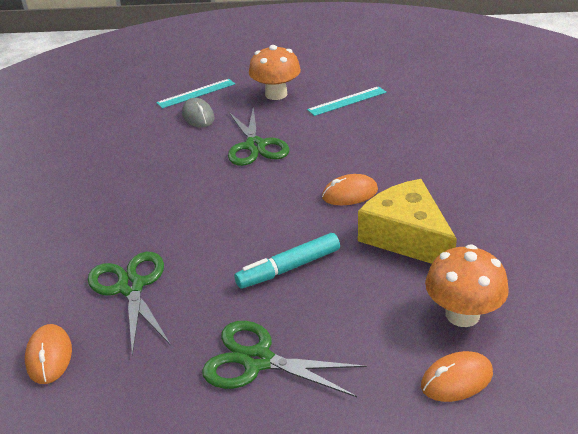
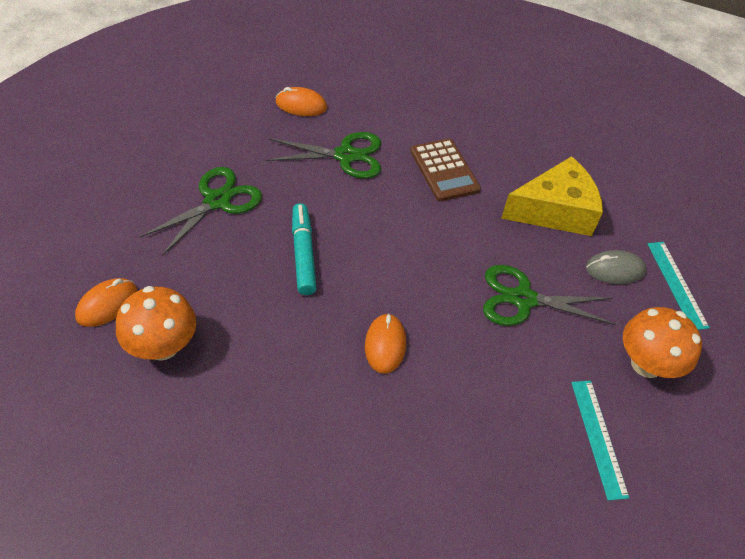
camera: 105 degrees right, 15 degrees up
yellow cheese [358,179,457,264] -> yellow cheese moved to [501,156,603,236]
orange mouse [421,351,493,402] -> orange mouse turned 45 degrees clockwise [75,278,137,327]
none -> brown calculator [410,139,481,202]

